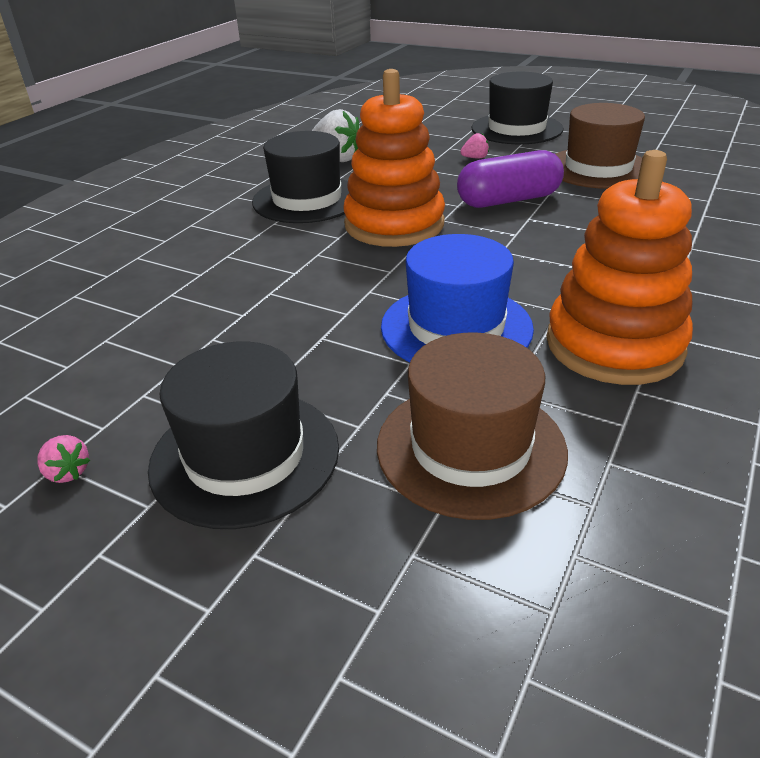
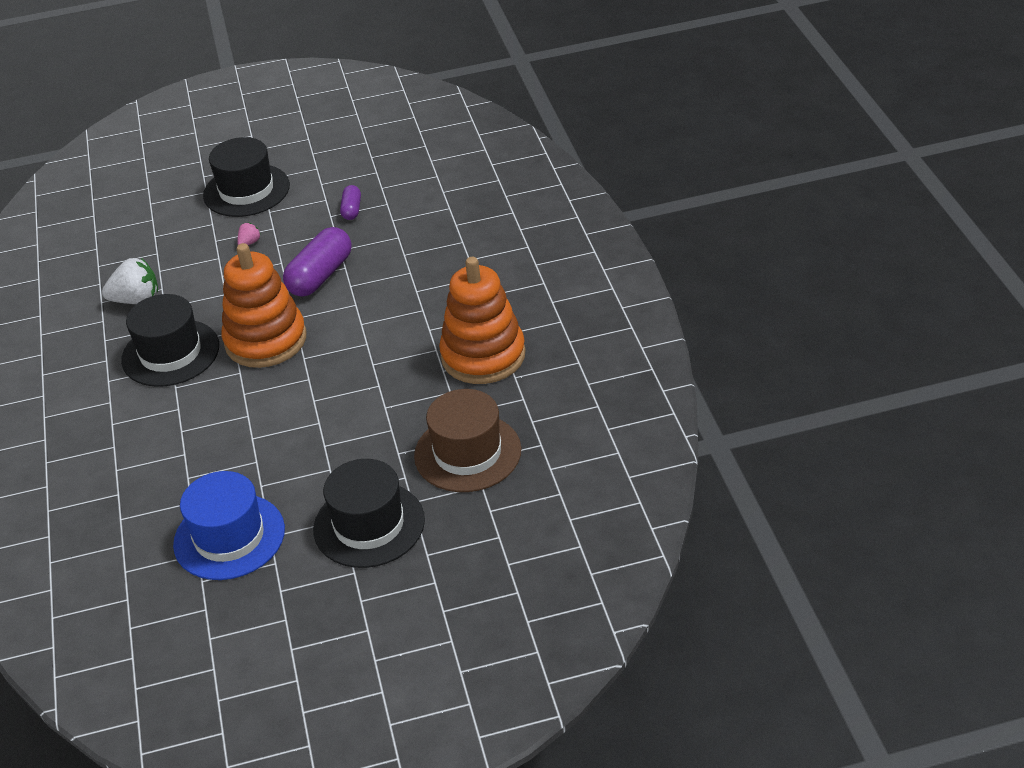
camera: 40 degrees left, 5 degrees up
pink strawberry [37,435,90,483] -> none
blue hat [381,234,534,362] -> blue hat moved to [173,471,285,580]
brown hat [555,103,645,189] -> purple capsule [340,185,361,220]

